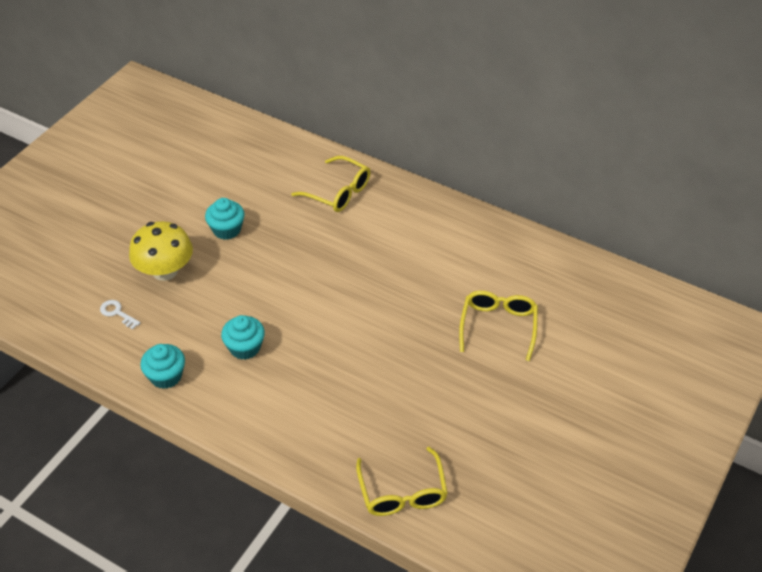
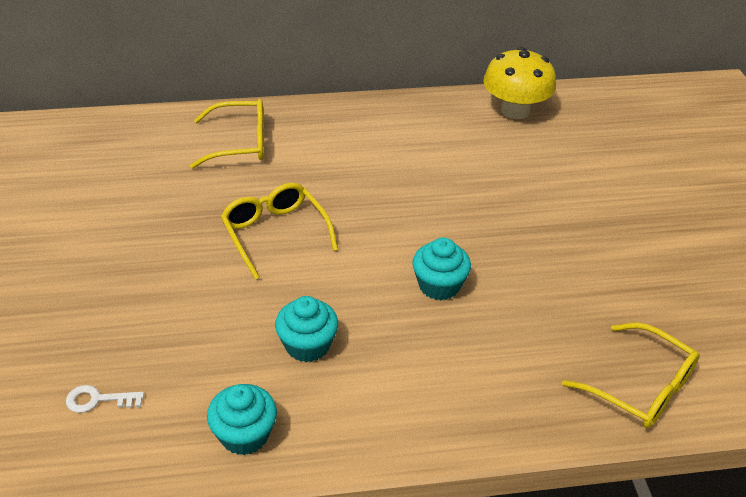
camera: 40 degrees left, 5 degrees down
yellow mushroom [129,221,193,281] -> yellow mushroom moved to [483,47,556,119]
turquoise cupcake [205,198,245,240] -> turquoise cupcake moved to [412,238,471,300]
yellow glasses [459,291,538,361] -> yellow glasses moved to [221,183,338,280]

